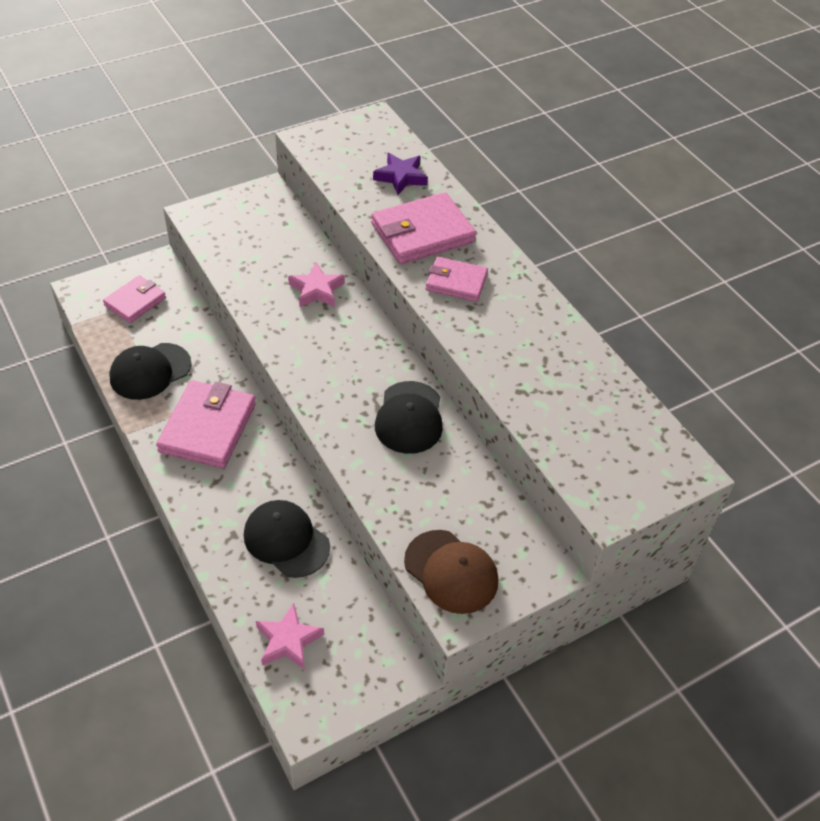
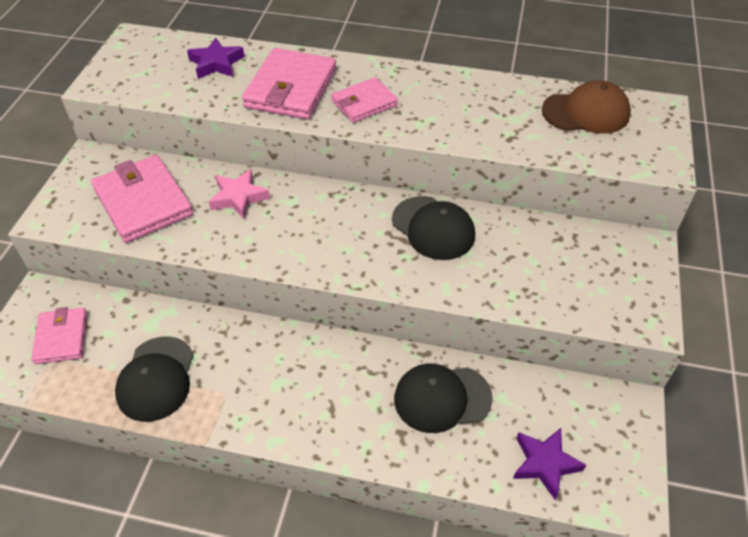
camera: 45 degrees left, 0 degrees up
pink wallet [156,380,256,468] -> pink wallet moved to [91,155,193,243]
pink star [256,603,324,670] -> purple star [513,428,586,500]
brown cap [404,530,498,614] -> brown cap moved to [542,80,631,134]

